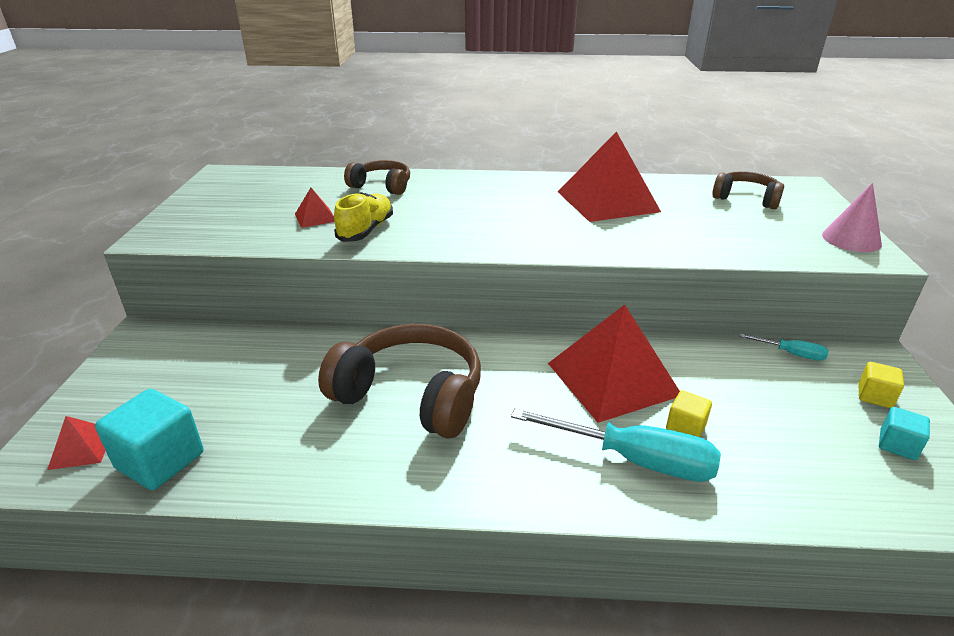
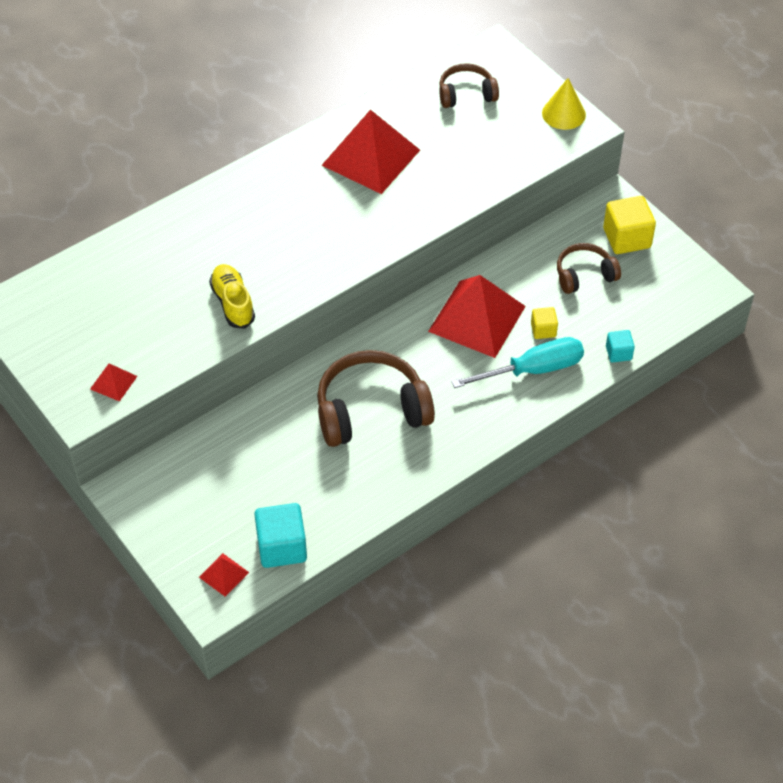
camera: 40 degrees left, 20 degrees up
red pyramid [295,188,335,228] -> red pyramid moved to [90,363,137,402]
brown headphones [344,160,410,195] -> brown headphones moved to [557,243,621,294]
turquoise screwdriver [739,333,829,361] -> none
pink cone [822,183,882,252] -> yellow cone [542,78,586,130]
yellow cube [858,362,904,408] -> yellow cube [603,196,656,254], size x1.82
turquoise cube [879,407,930,460] -> turquoise cube moved to [606,330,635,363]

